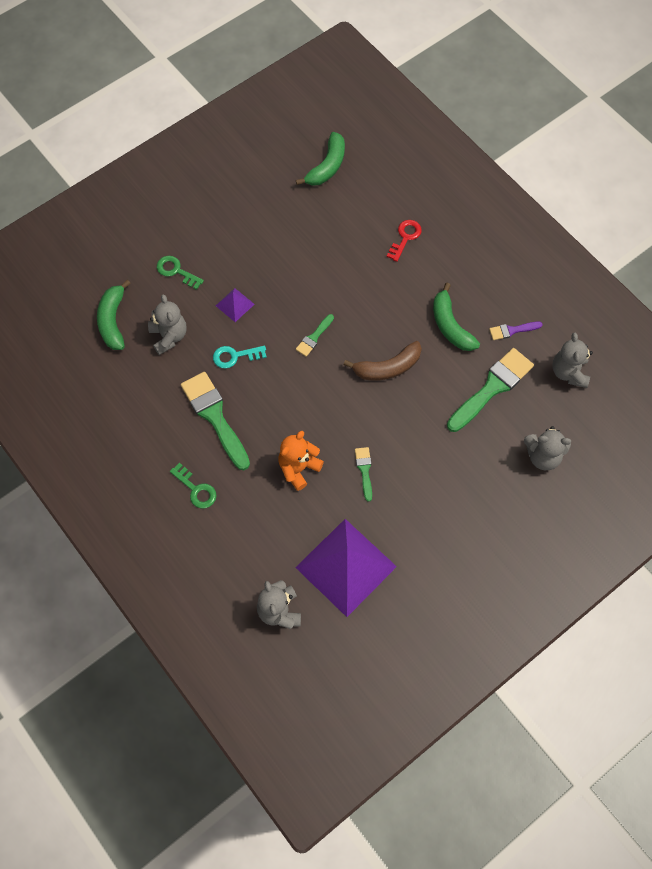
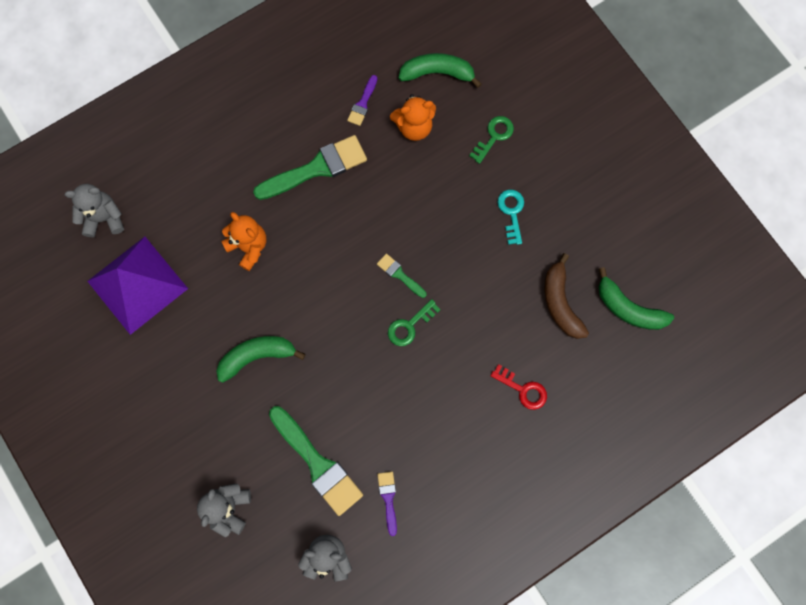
camera: 95 degrees right, 10 degrees up
grey teddy bear [148,294,187,355] -> orange teddy bear [390,94,436,141]
green key [170,463,217,508] -> green key moved to [388,299,441,346]
turquoise key [213,346,267,368] -> turquoise key moved to [498,190,524,245]
purple pyramid [216,288,255,322] -> none
brown banana [344,341,422,381] -> brown banana moved to [544,253,589,339]
green brush [355,447,372,501] -> none
green banana [433,283,480,351] -> green banana moved to [216,336,305,383]
none -> purple brush [347,75,378,126]

